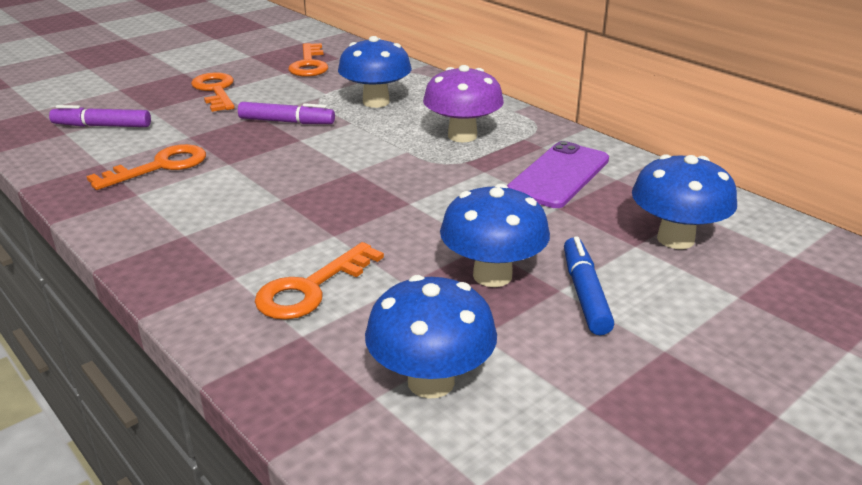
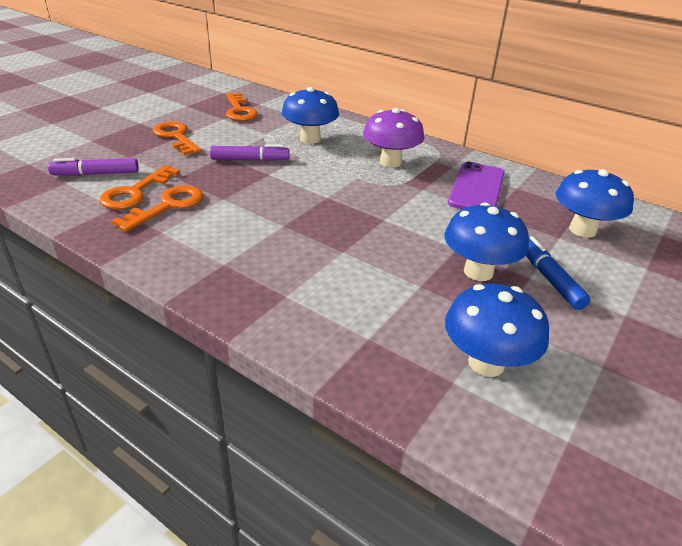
camera: 15 degrees left, 5 degrees up
orange key [255,242,384,320] -> orange key moved to [99,165,180,209]

